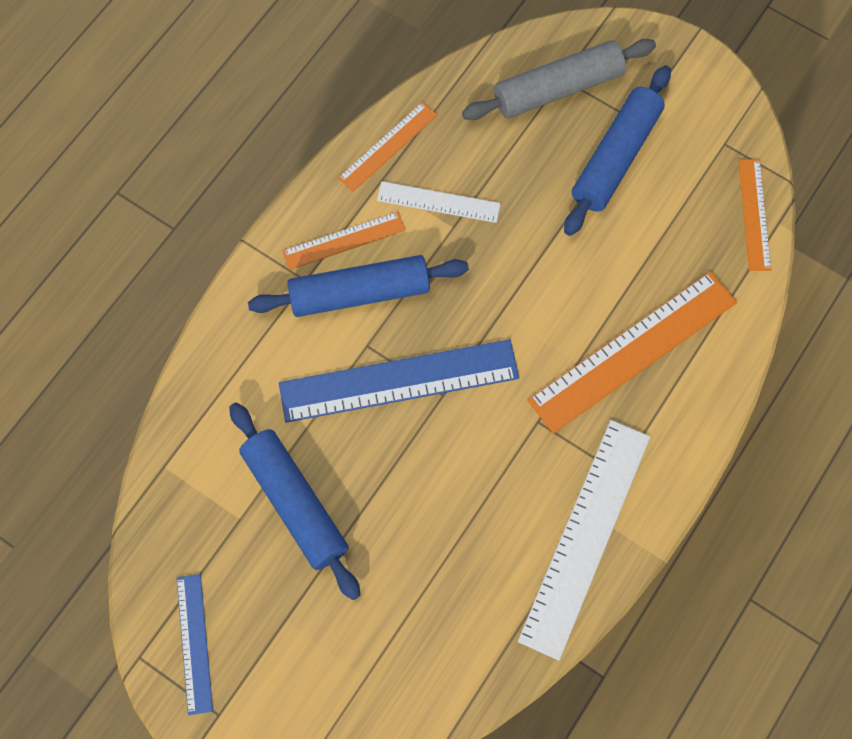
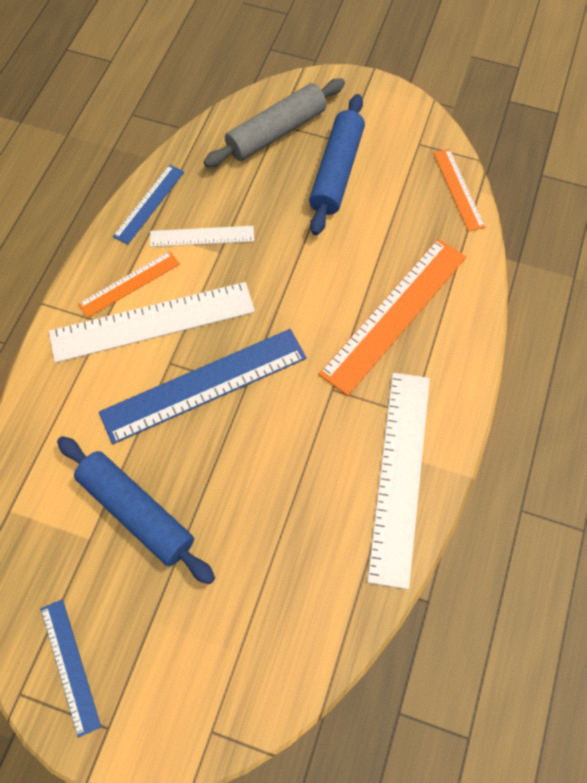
camera: 15 degrees left, 5 degrees down
blue rolling pin [248,255,469,317] -> white ruler [49,282,255,363]
orange ruler [338,102,437,192] -> blue ruler [113,164,184,244]

